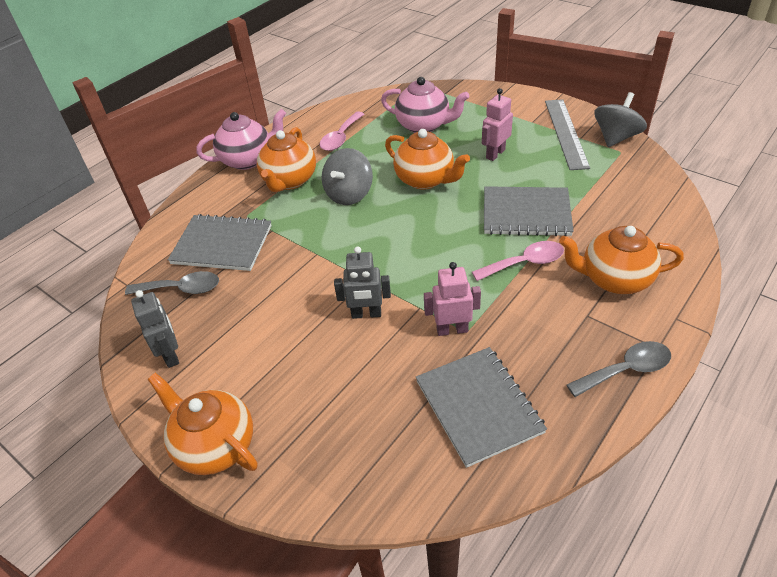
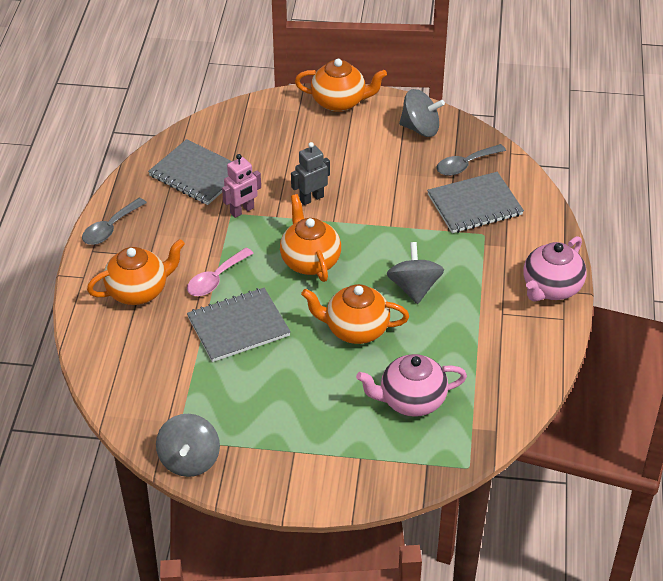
camera: 145 degrees right, 0 degrees up
grey robot [131,290,179,368] -> grey spinning top [399,89,445,137]
orange teapot [257,127,316,192] -> orange teapot moved to [280,194,341,282]
pink spoon [320,111,364,151] -> none
pink robot [482,88,513,161] -> none
grey ruler [545,99,590,170] -> none

